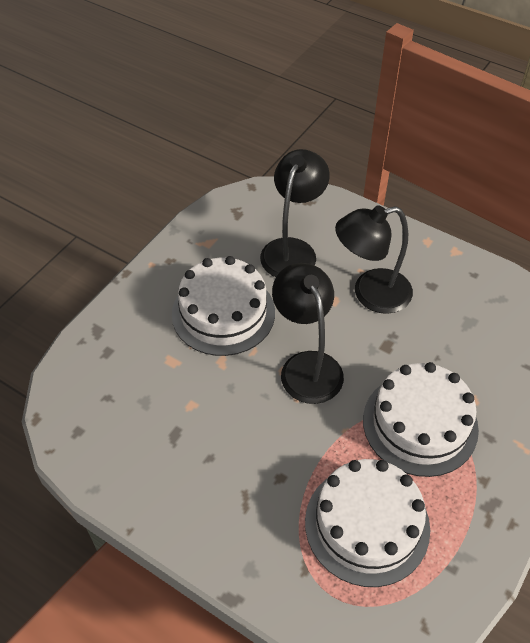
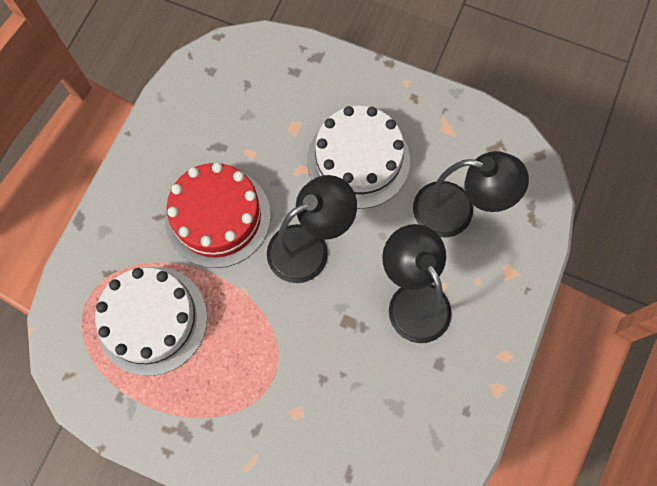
camera: 80 degrees right, 20 degrees up
white cake [363,362,479,477] -> none
none -> red cake [165,162,271,268]

